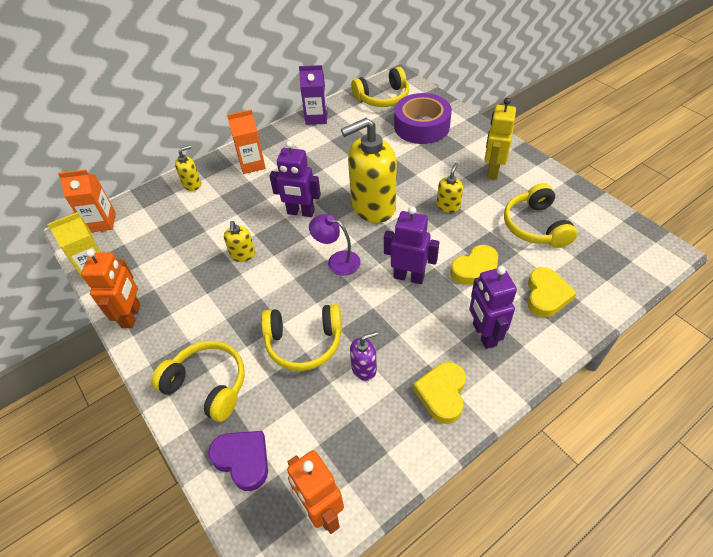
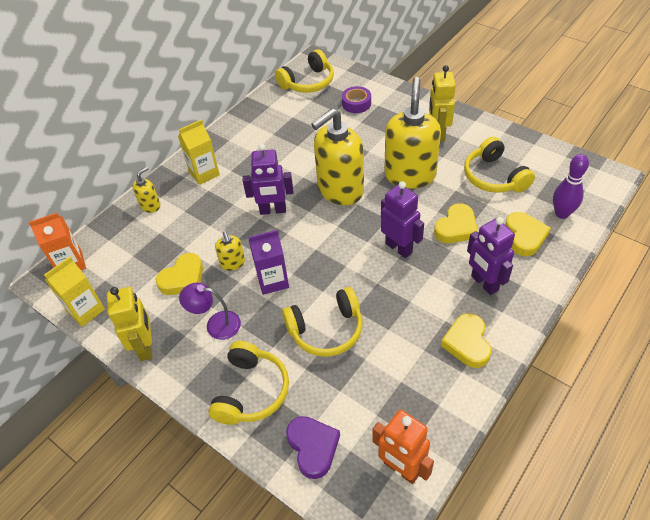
camera: 15 degrees left, 0 degrees up
orange robot [81,249,141,328] -> yellow robot [107,287,152,361]
yellow headphones [151,341,245,422] -> yellow headphones turned 90 degrees clockwise [208,341,289,425]
purple heart [208,431,268,491] -> purple heart turned 45 degrees clockwise [286,416,340,479]
orange carton [227,109,266,174] -> yellow carton [178,119,220,185]
purple carton [299,65,327,125] -> purple carton moved to [249,230,289,295]
purple lamp [309,214,361,276] -> purple lamp moved to [179,283,241,340]
purple soap dispenser [350,332,378,381] -> none
purple robot [384,206,439,284] -> purple robot turned 45 degrees clockwise [381,181,424,258]
purple tape [394,93,452,144] -> purple tape [342,86,371,113], size x0.53
yellow soap dispenser [437,163,463,213] -> yellow soap dispenser [384,77,441,189], size x2.23
none -> yellow heart [156,253,203,295]
none -> purple bowling pin [553,154,589,219]

